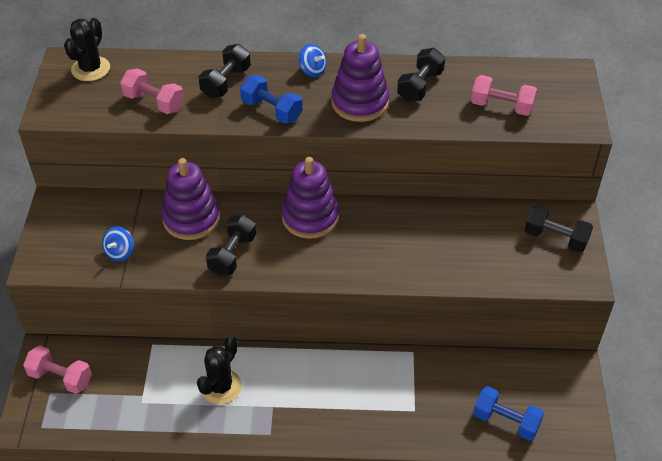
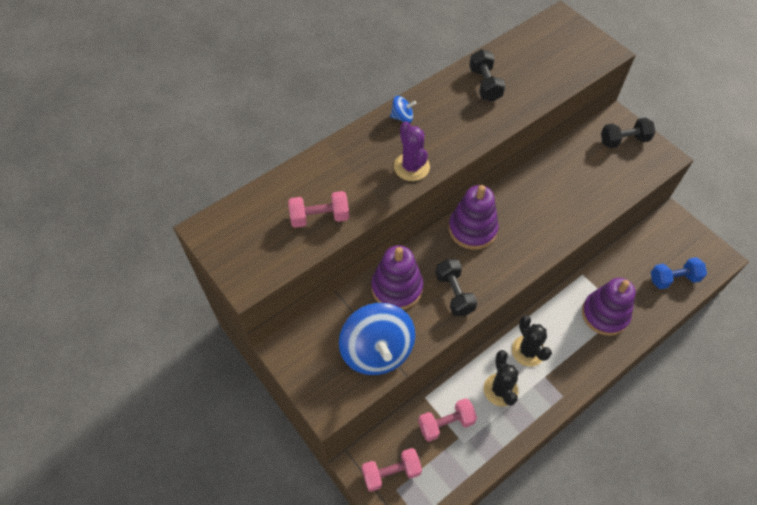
camera: 40 degrees left, 10 degrees up
black cactus [64,18,110,81] -> black cactus moved to [512,315,552,367]
blue spinning top [102,226,134,261] -> blue spinning top [339,303,415,375], size x2.36
black dumbbell [198,44,251,98] -> none
blue dumbbell [240,75,303,124] -> purple cactus [394,121,430,181]
purple stacking toy [331,34,389,122] -> purple stacking toy moved to [582,278,636,336]
pink dumbbell [471,75,537,116] -> pink dumbbell moved to [418,398,477,442]

